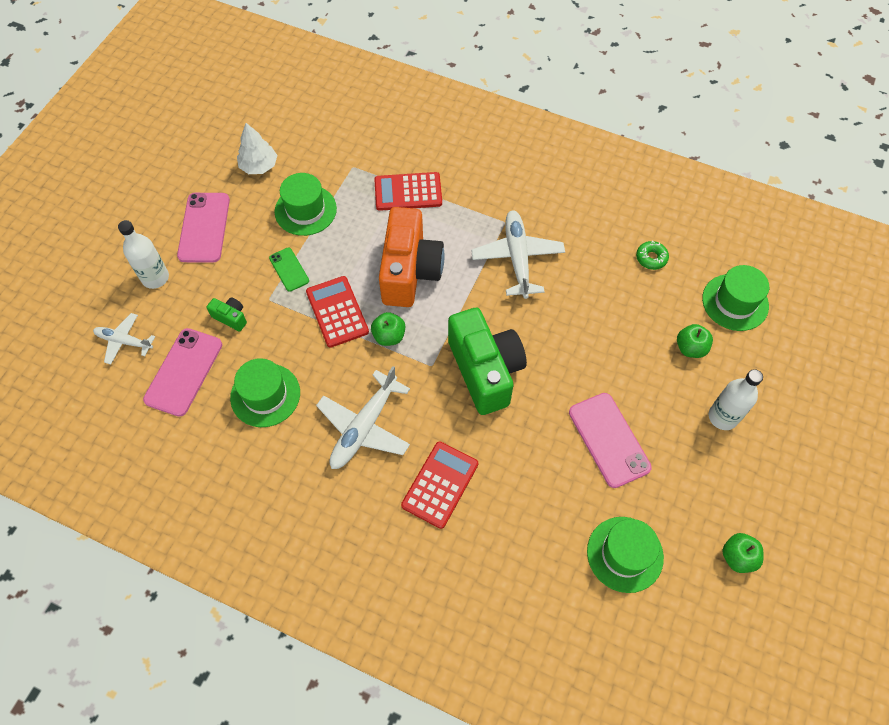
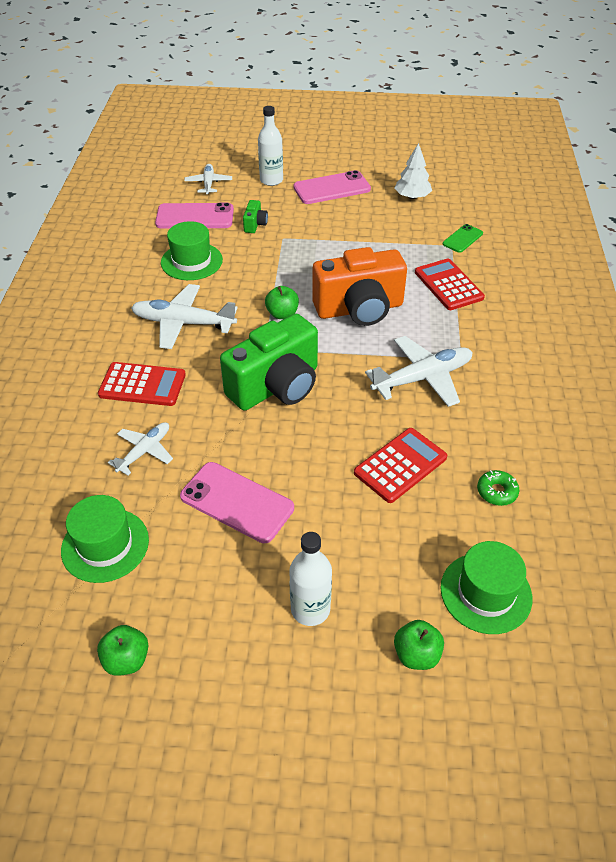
camera: 70 degrees right, 15 degrees down
green phone [269,248,309,292] -> green phone moved to [443,224,483,253]
green hat [275,173,337,236] -> none
red calculator [306,276,369,348] -> red calculator moved to [354,428,447,503]
pink phone [569,393,652,488] -> pink phone turned 75 degrees clockwise [180,462,294,543]
green apple [677,324,713,358] -> green apple moved to [394,620,444,670]
none -> white plane [108,422,173,475]

